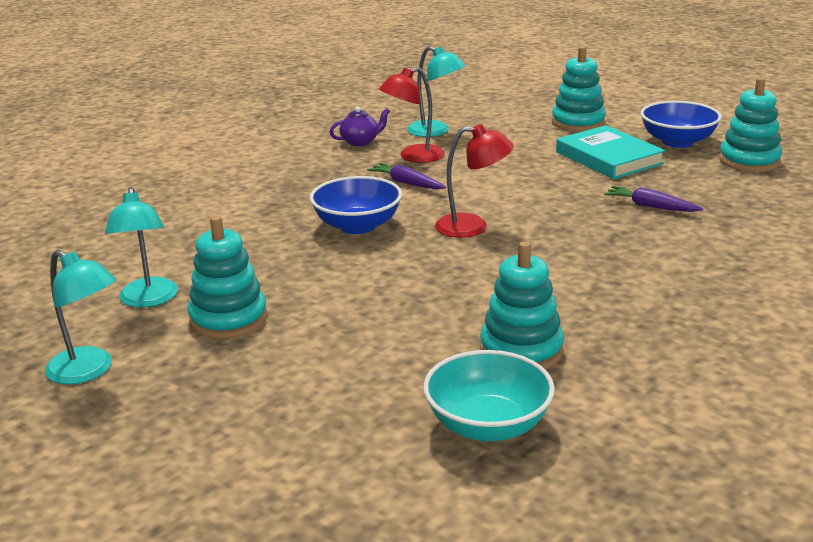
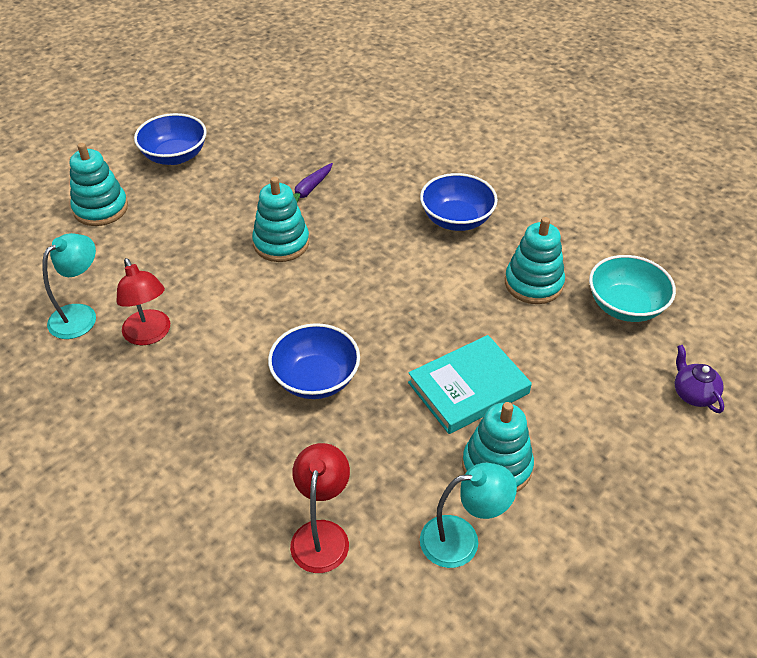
camera: 90 degrees left, 20 degrees up
turquoise lamp [45,250,116,385] -> none
purple teapot [330,107,390,146] -> purple teapot moved to [675,345,724,413]
purple carrot [367,163,446,189] -> none
red lamp [435,124,514,238] -> red lamp moved to [290,443,350,573]
turquoise book [556,125,665,179] -> turquoise book moved to [408,335,532,434]
turquoise stacking toy [719,77,782,172] -> turquoise stacking toy moved to [252,177,309,262]
none -> blue bowl [420,173,498,231]

